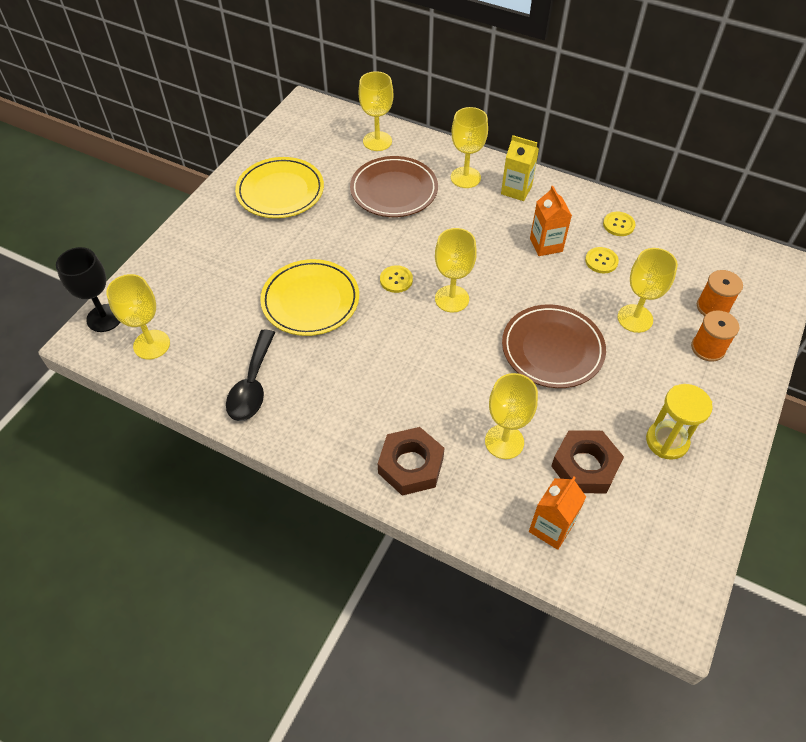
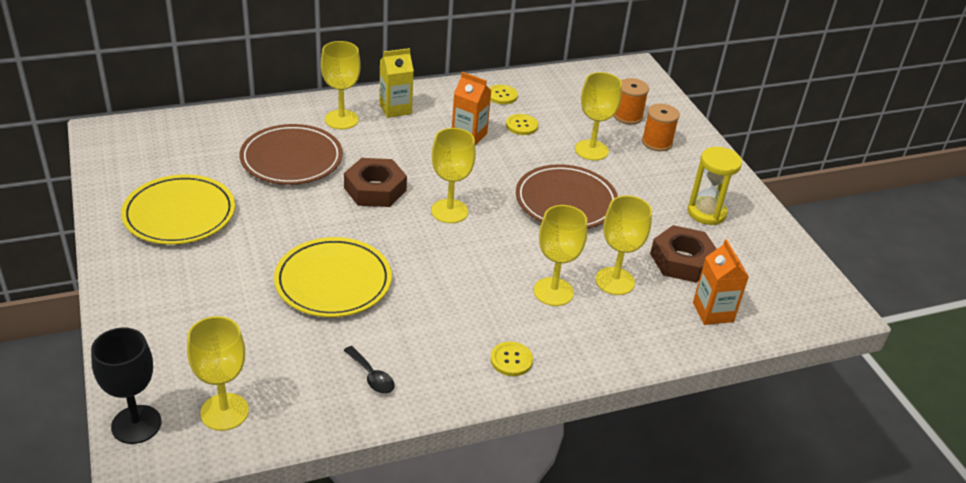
camera: 50 degrees left, 15 degrees down
black spoon [226,330,275,421] -> black spoon [343,346,395,394], size x0.56
yellow goblet [359,71,393,151] -> yellow goblet moved to [534,205,587,306]
brown nut [378,427,444,496] -> brown nut moved to [344,158,407,207]
yellow button [380,265,413,293] -> yellow button moved to [490,342,533,376]

